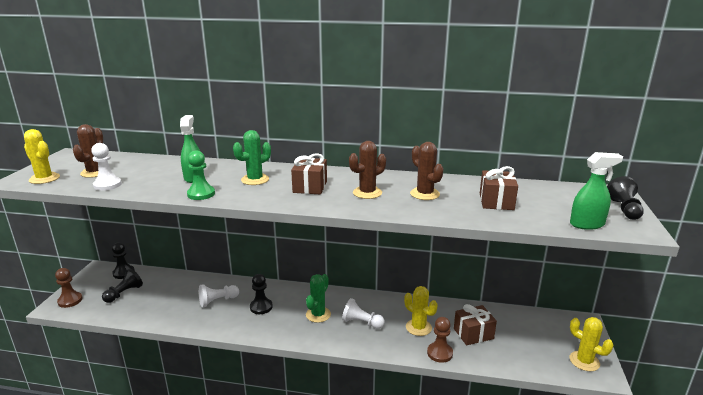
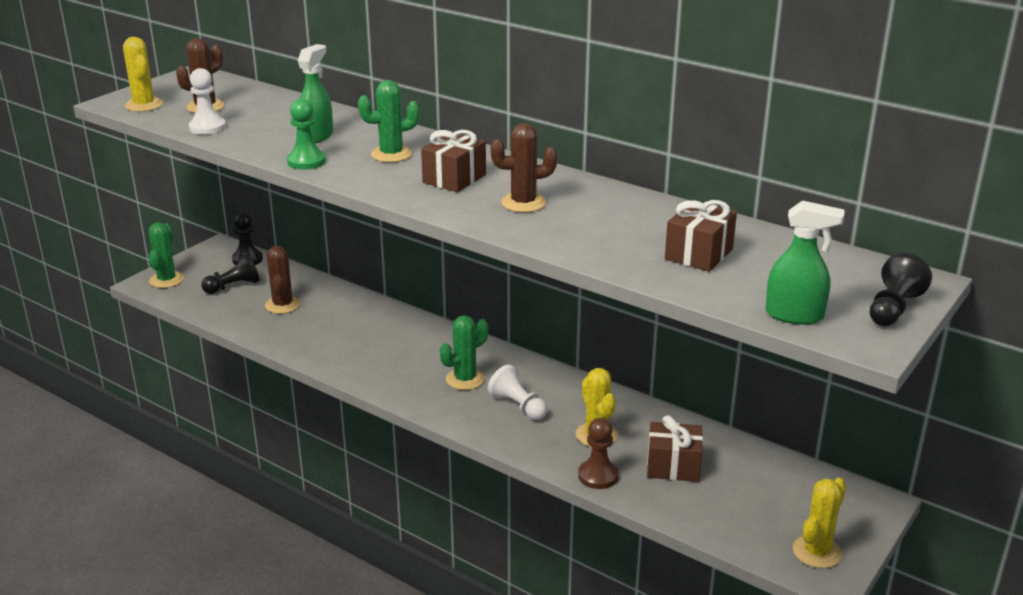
camera: 25 degrees right, 5 degrees up
brown pawn [55,268,82,308] -> green cactus [149,222,184,288]
white pawn [199,284,239,307] -> none
black pawn [250,274,273,314] -> none
brown cactus [410,142,444,200] -> brown cactus moved to [265,246,301,314]
yellow cactus [570,317,614,371] -> yellow cactus turned 60 degrees clockwise [793,478,846,568]

